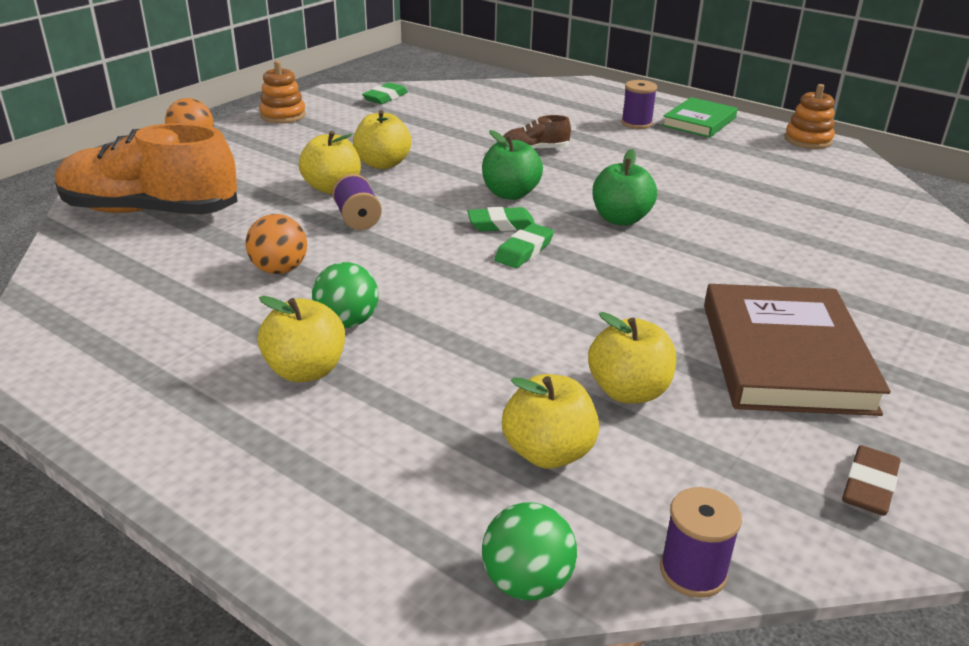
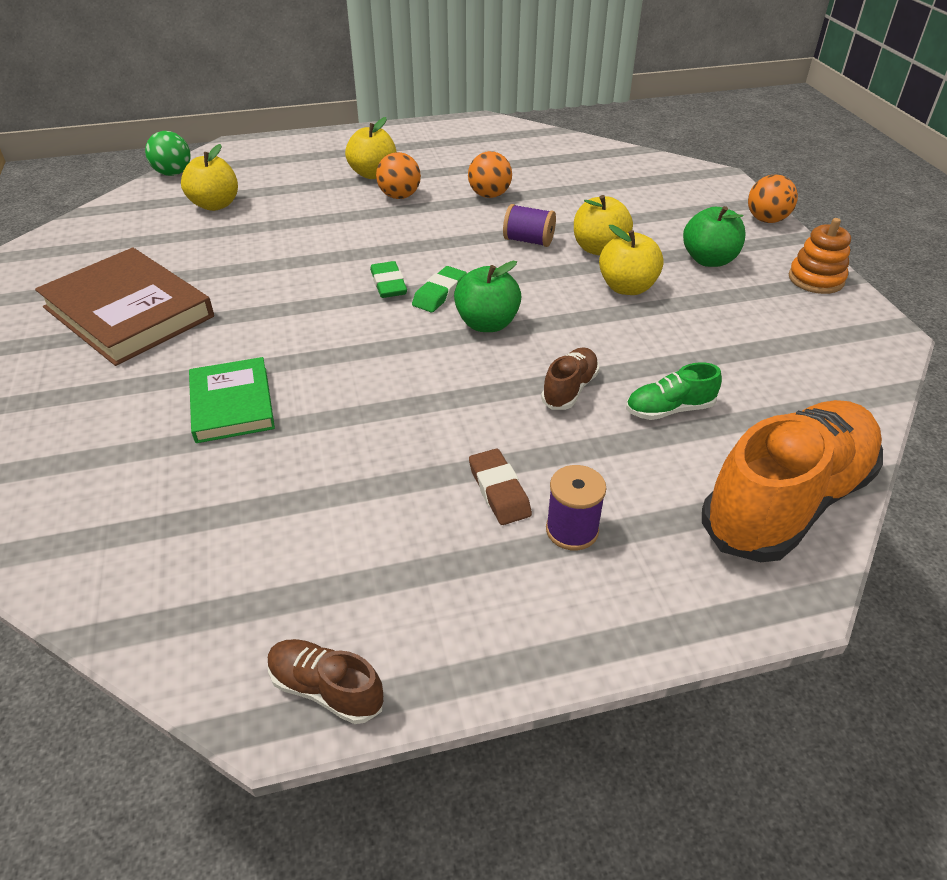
camera: 130 degrees right, 10 degrees up
orange shoe [55,123,238,215] -> orange shoe moved to [702,400,883,562]
green ball [312,262,379,328] -> orange ball [376,152,421,199]
green eraser [362,83,408,104] -> none
yellow apple [588,312,676,403] -> none
green apple [592,149,657,226] -> green apple moved to [683,206,746,267]
purple spool [660,487,742,598] -> none
green book [662,97,738,138] -> green book moved to [189,357,275,443]
orange stacking toy [785,84,835,149] -> brown shoe [268,639,384,724]
brown eraser [842,445,901,516] -> brown eraser moved to [469,449,532,525]
none -> green shoe [626,362,722,420]

